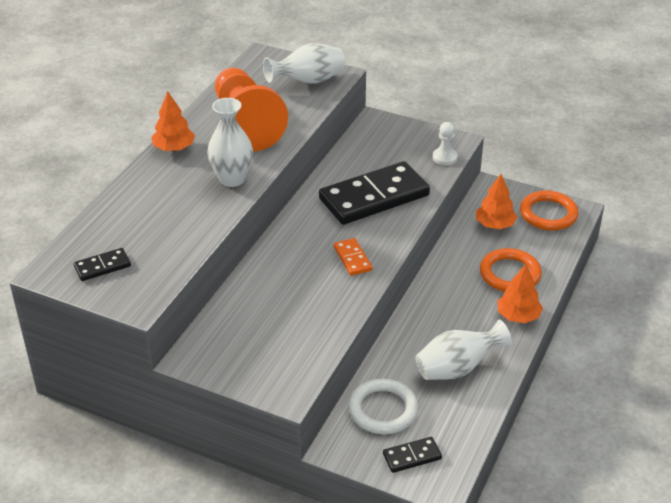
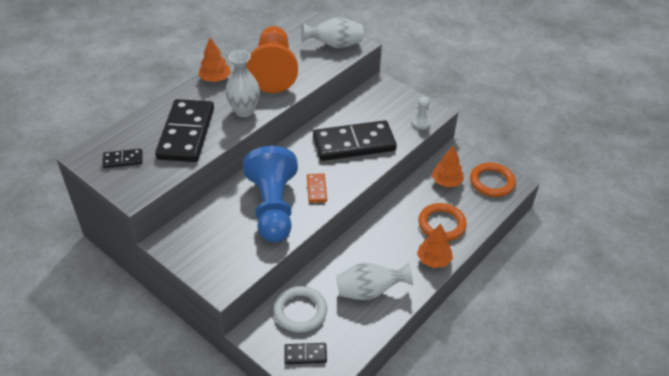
camera: 15 degrees right, 5 degrees up
none -> black domino [155,99,214,162]
none -> blue pawn [243,146,298,242]

